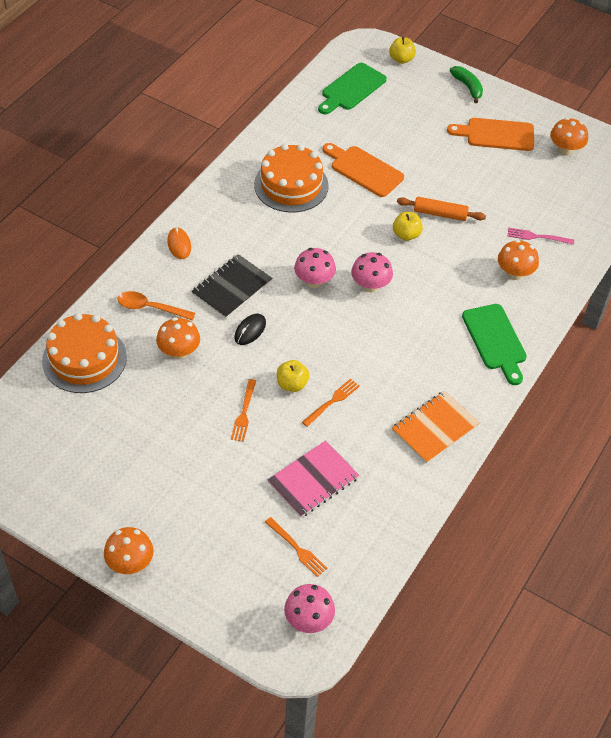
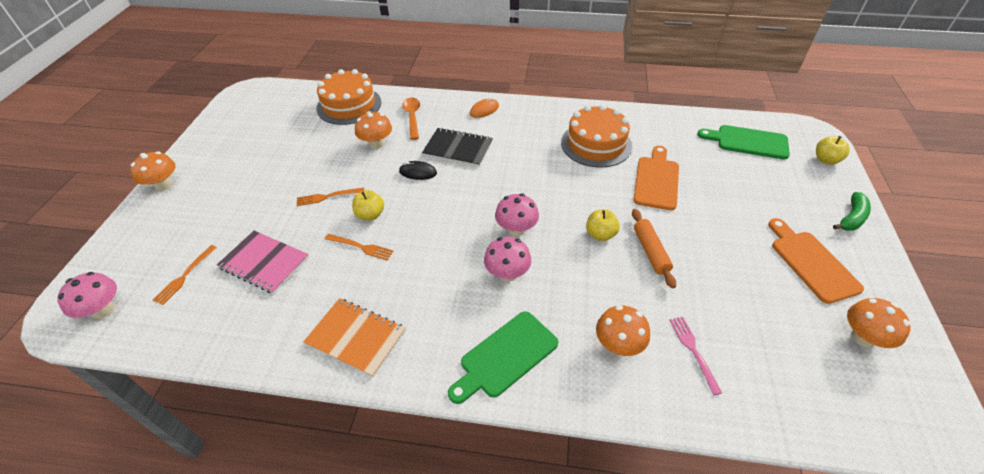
camera: 70 degrees right, 5 degrees down
pink mushroom [294,248,336,288] -> pink mushroom moved to [484,237,531,282]

